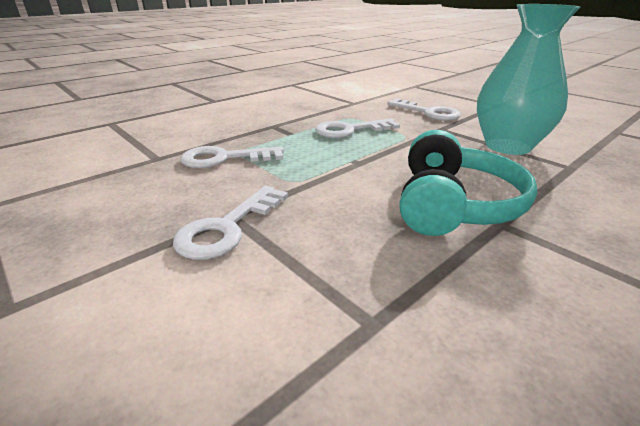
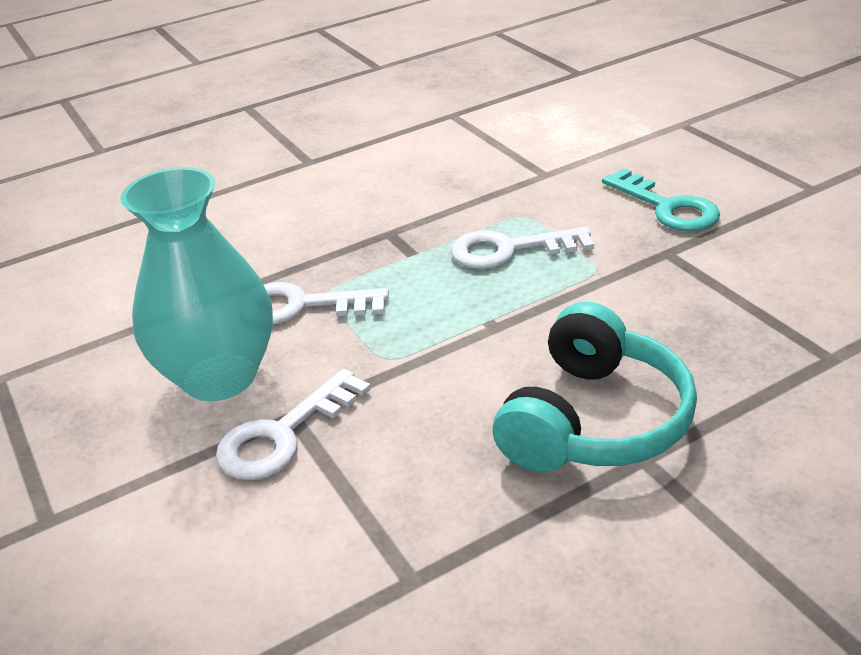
camera: 15 degrees right, 5 degrees up
white key [387,98,461,121] -> turquoise key [602,168,720,231]
turquoise vase [477,4,580,155] -> turquoise vase moved to [120,167,273,401]

